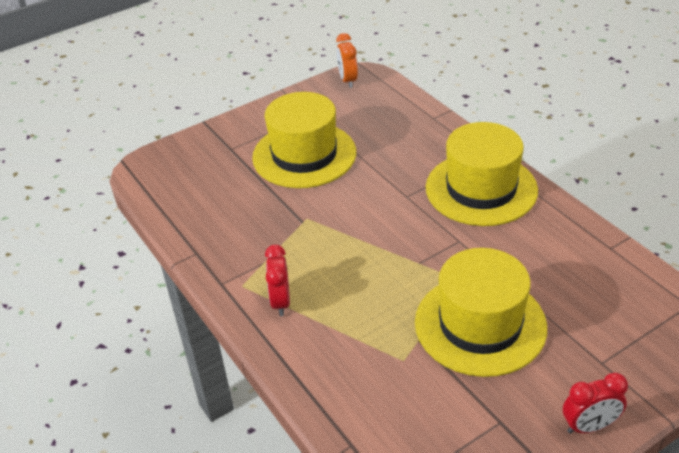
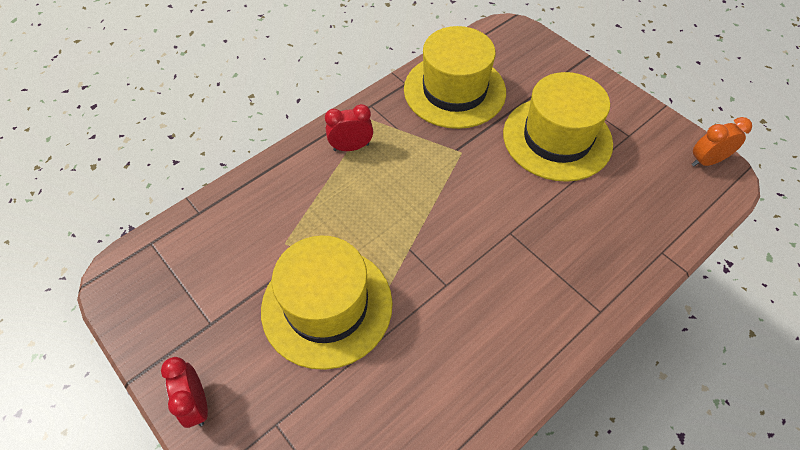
camera: 80 degrees right, 15 degrees up
yellow hat [426,122,538,226] -> yellow hat moved to [404,26,506,129]

